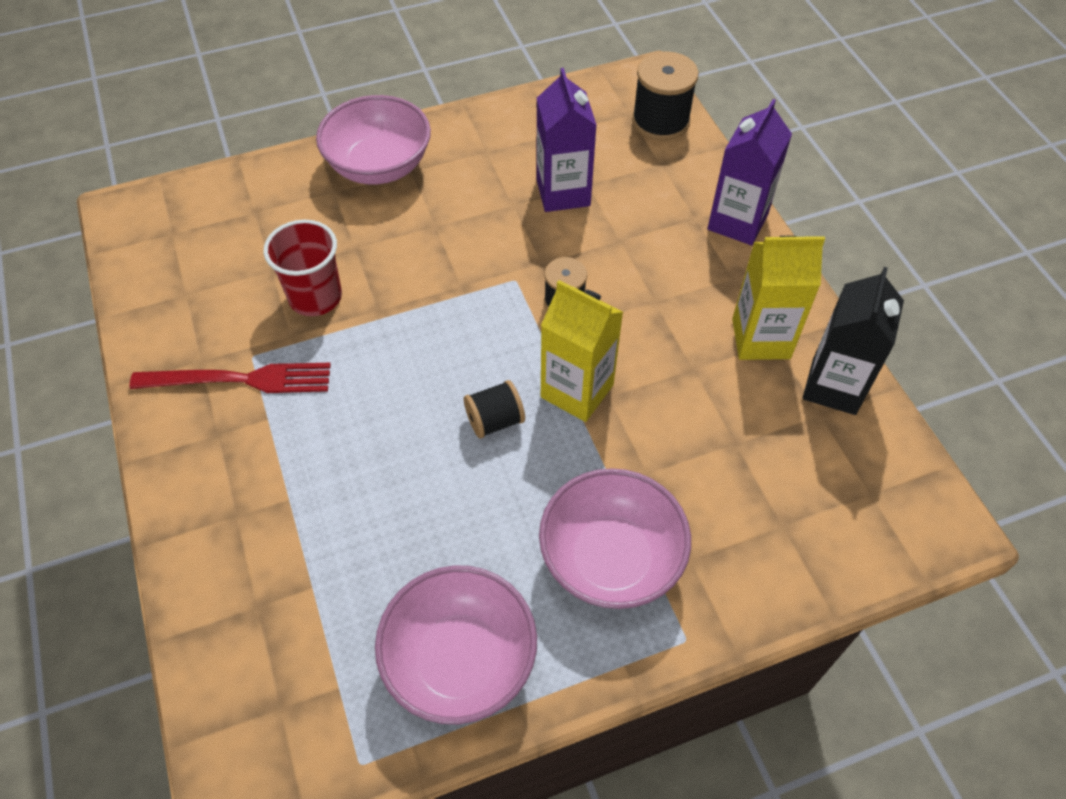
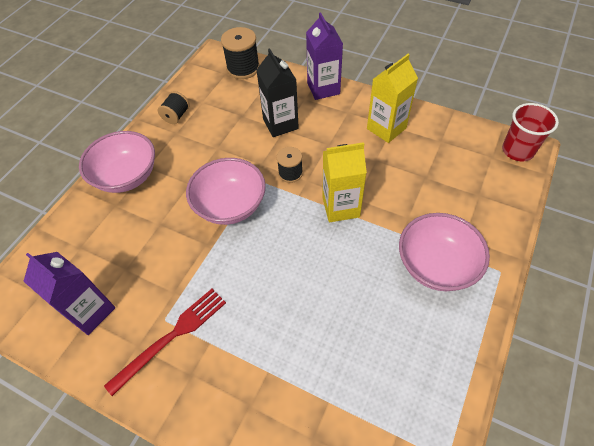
camera: 40 degrees left, 0 degrees up
red cup [264,220,342,316] -> red cup moved to [502,103,559,161]
pink bowl [375,565,537,724] -> pink bowl moved to [186,158,266,225]
black spool [464,380,525,439] -> black spool moved to [158,91,190,124]
purple carton [536,68,597,212] -> purple carton moved to [23,252,115,335]
black carton [803,267,904,415] -> black carton moved to [256,48,299,137]

